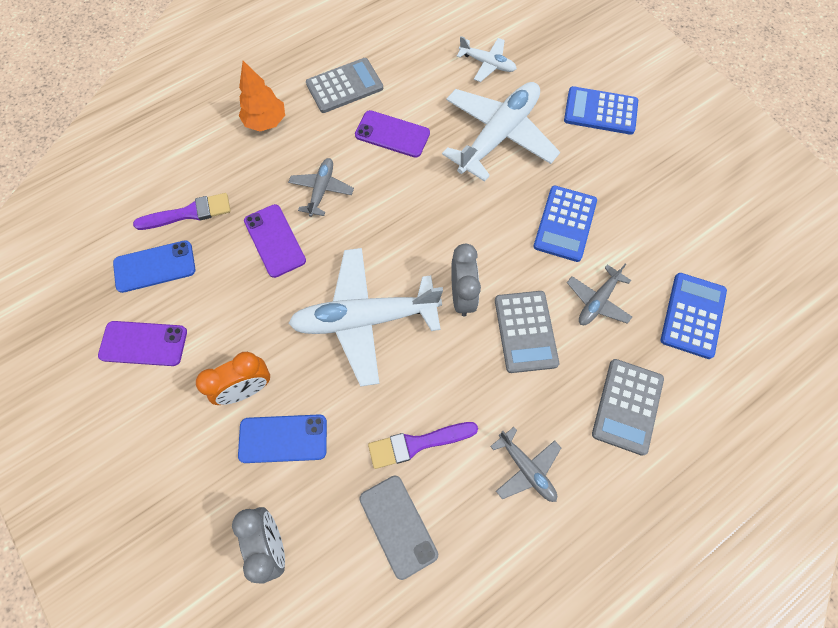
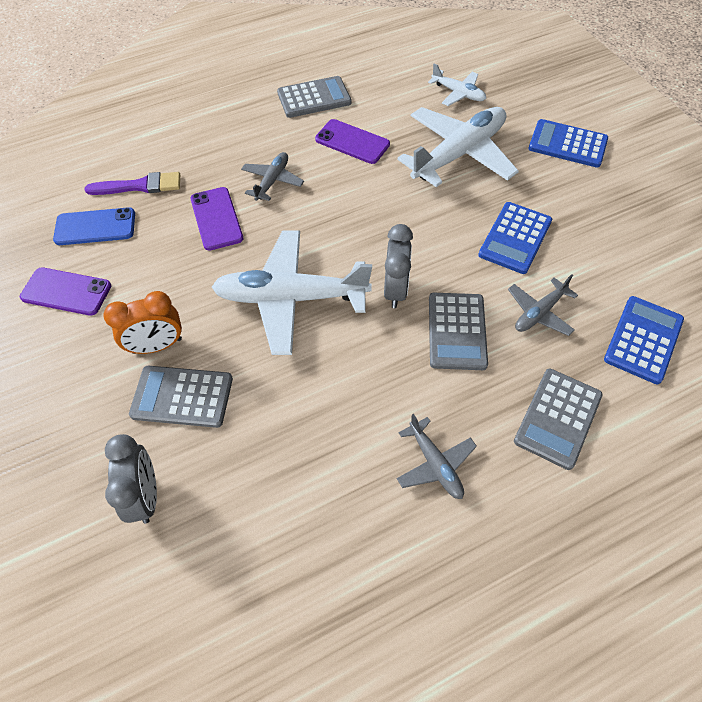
camera: 10 degrees right, 10 degrees down
blue phone [238,414,327,463] -> grey calculator [129,366,233,428]
orange tree [239,61,285,131] -> none
grey phone [359,476,438,580] -> none
purple brush [368,422,478,469] -> none

